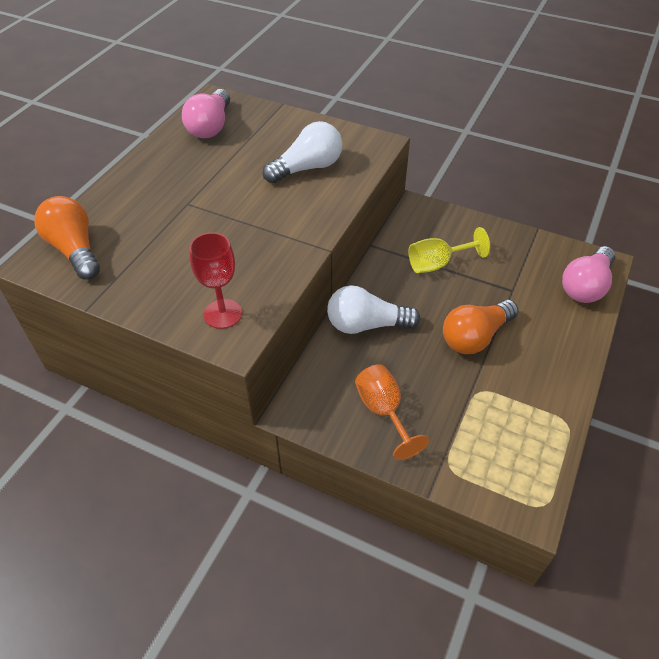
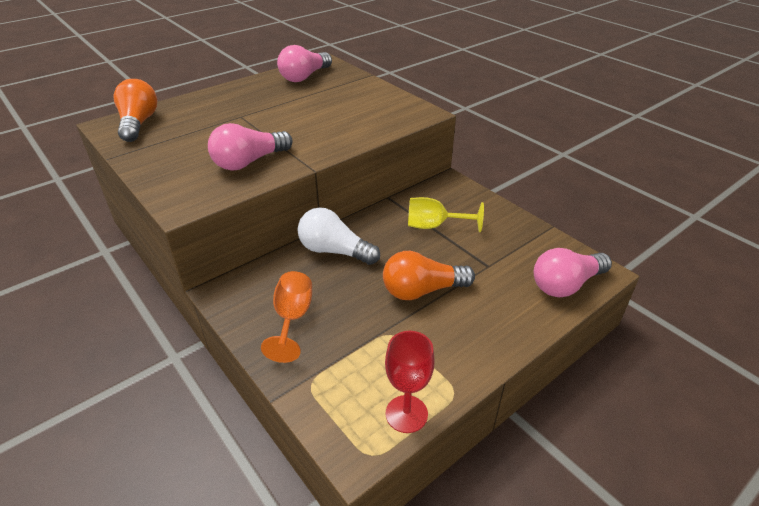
camera: 25 degrees right, 10 degrees down
red goblet [189,232,242,329] -> red goblet moved to [385,331,434,433]
white light bulb [263,121,342,183] -> none
none -> pink light bulb [208,123,293,171]

